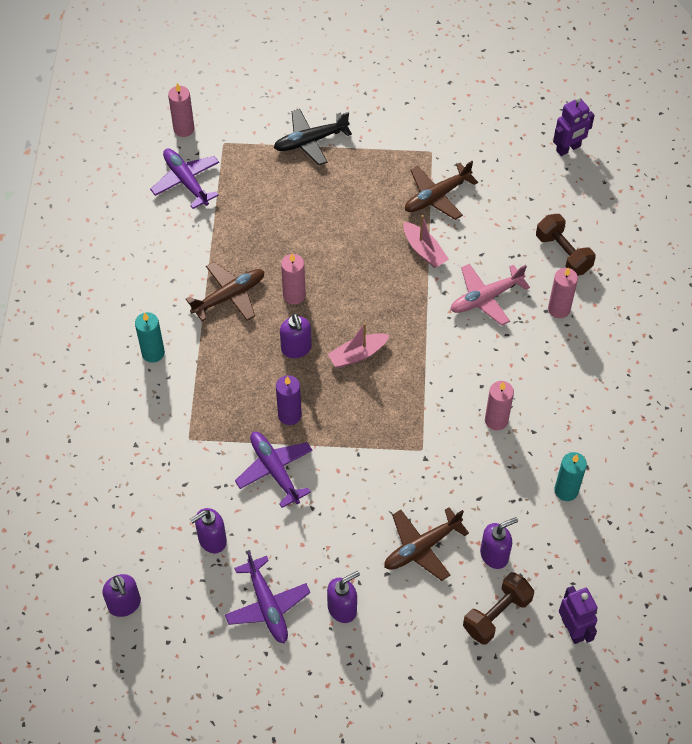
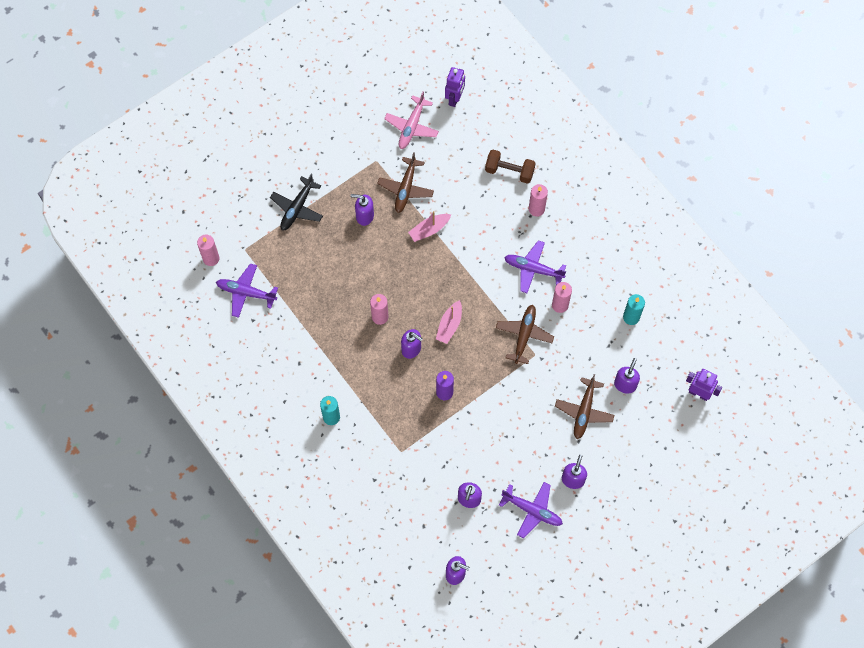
camera: 40 degrees left, 10 degrees up
brown plane [186,262,265,321] -> brown plane moved to [496,305,554,364]
purple plane [235,432,312,508] -> purple plane moved to [504,240,566,293]
pink boat [404,215,449,268] -> pink boat turned 135 degrees clockwise [408,211,451,242]
pink plane [450,264,530,326] -> pink plane moved to [384,91,439,149]
brown dumbbell [463,572,534,645] -> none
none -> purple soap dispenser [351,194,374,226]

